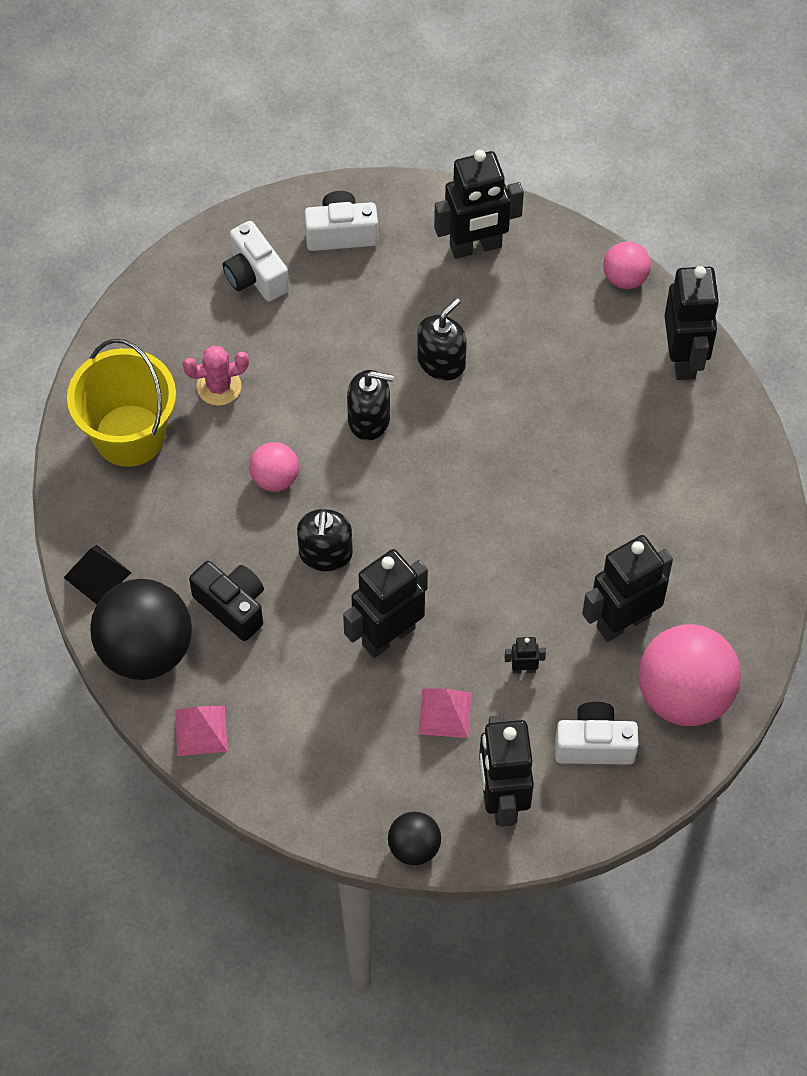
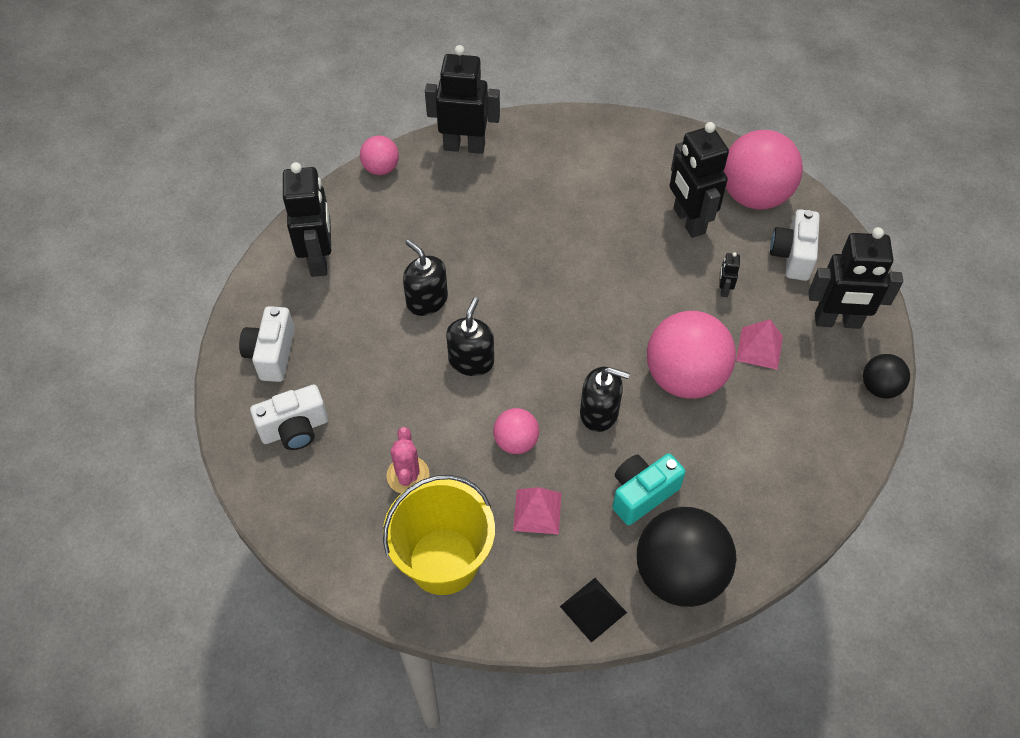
camera: 80 degrees left, 5 degrees down
pink pyramid [175,706,228,756] -> pink pyramid moved to [513,487,562,534]
black camera [189,561,264,641] -> turquoise camera [612,453,686,525]
black robot [343,549,428,658] -> pink ball [647,311,736,399]

